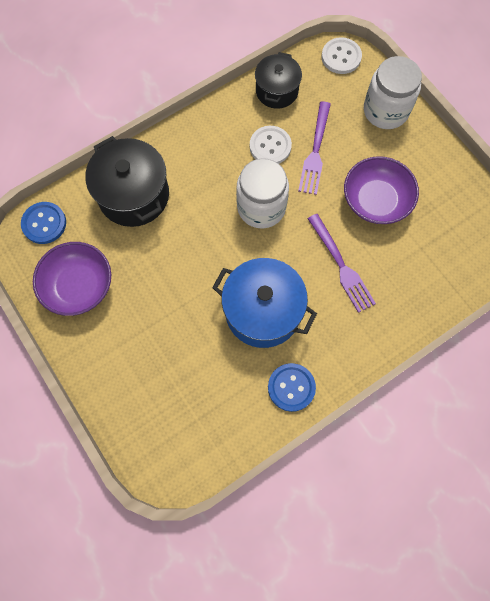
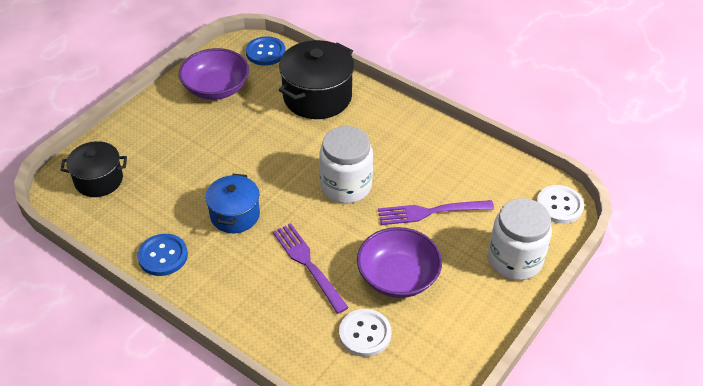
camera: 70 degrees right, 25 degrees down
blue pot [212,258,317,348] -> blue pot [205,174,260,233], size x0.64
white button [250,126,292,164] -> white button moved to [339,309,392,357]
black pot [255,52,302,109] -> black pot moved to [60,141,127,197]
purple fork [308,214,376,313] -> purple fork turned 105 degrees clockwise [273,223,349,314]

